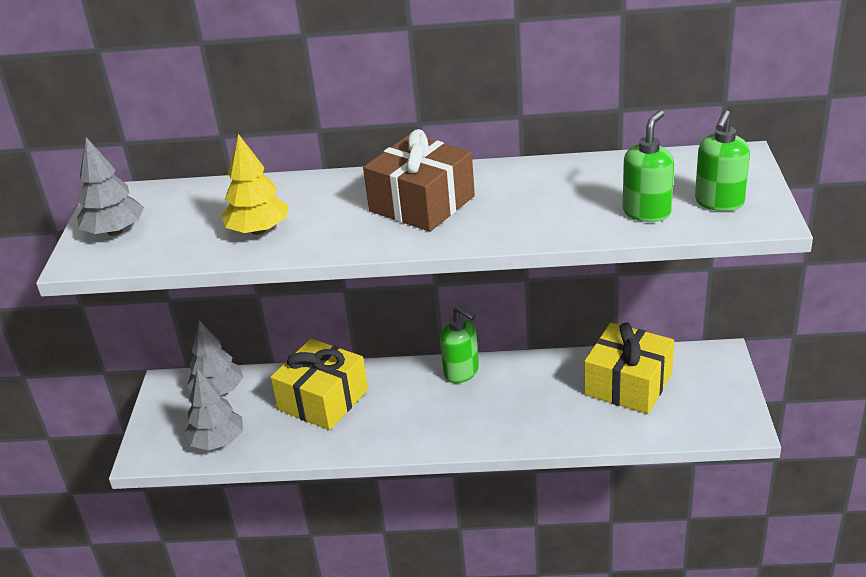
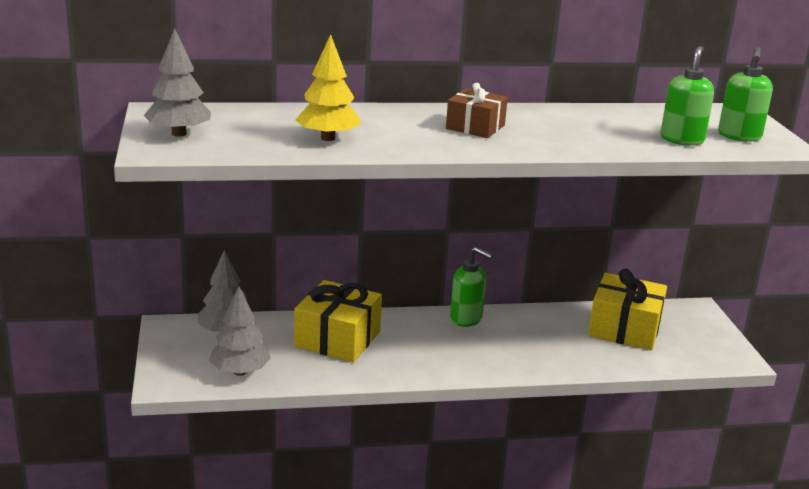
camera: 15 degrees left, 10 degrees down
brown gift [363,129,475,232] -> brown gift [446,83,508,138], size x0.63

